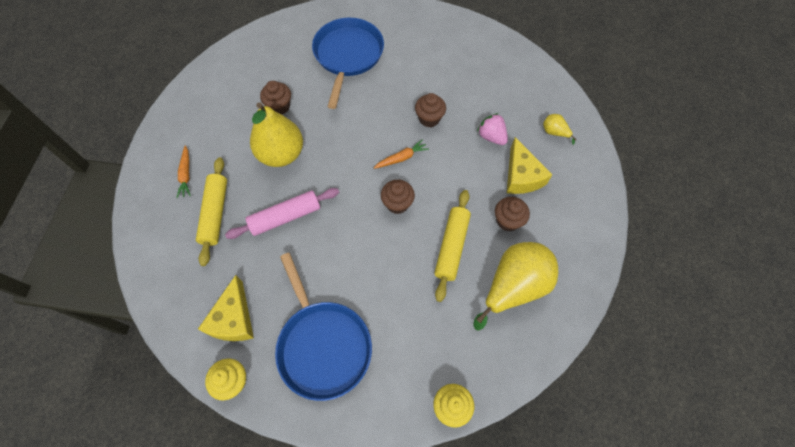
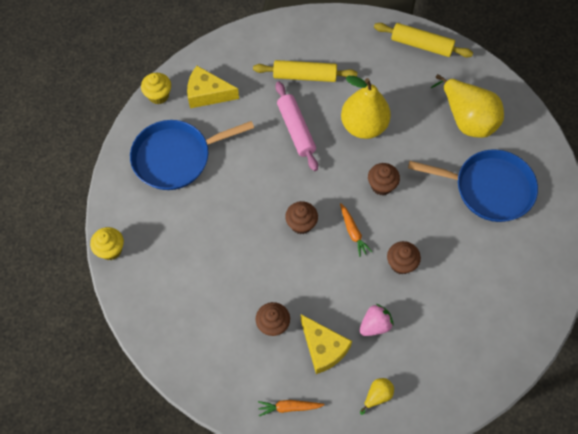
camera: 95 degrees right, 0 degrees up
orange carrot [176,145,191,198] -> orange carrot moved to [258,400,325,416]
brown cupcake [260,81,291,114] -> brown cupcake moved to [368,163,400,195]
yellow rolling pin [434,190,471,302] -> yellow rolling pin moved to [374,23,473,58]
yellow pear [473,242,558,331] -> yellow pear moved to [431,74,504,138]
yellow cheese [507,137,553,194] -> yellow cheese turned 120 degrees counterclockwise [301,314,352,374]

